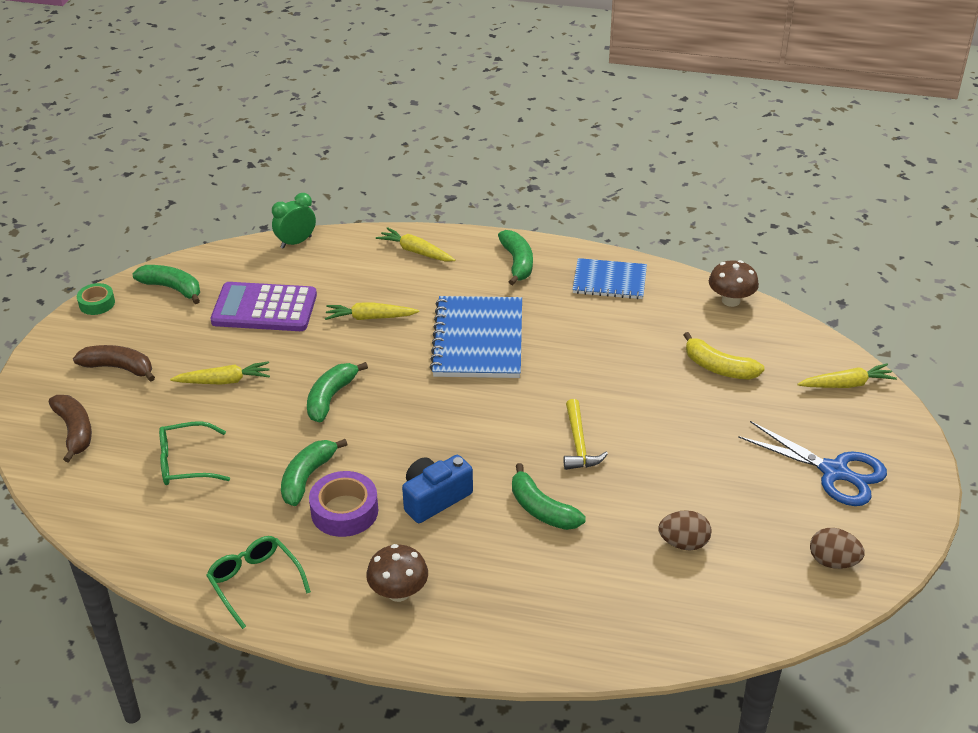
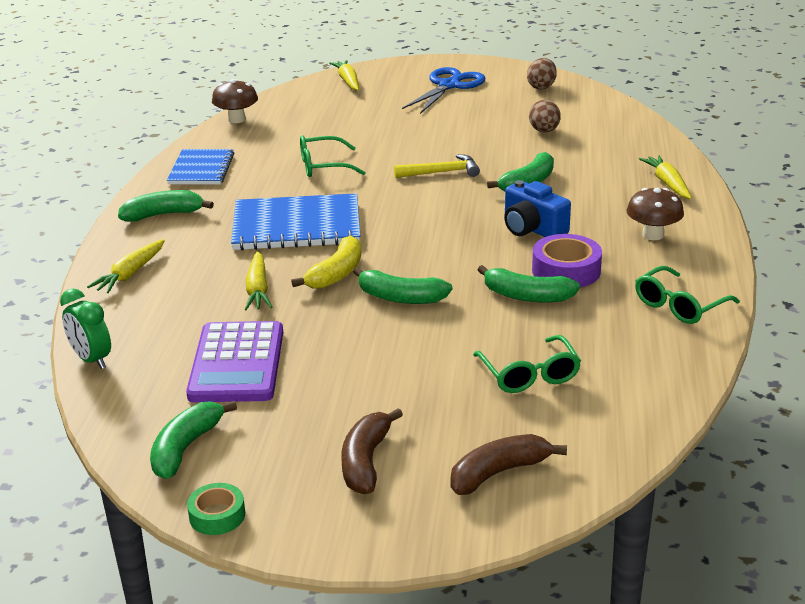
camera: 95 degrees left, 10 degrees down
yellow carrot [170,361,270,385] -> yellow carrot moved to [639,155,692,199]
yellow banana [683,332,764,380] -> yellow banana moved to [291,236,361,289]
none -> green glasses [300,136,366,177]

